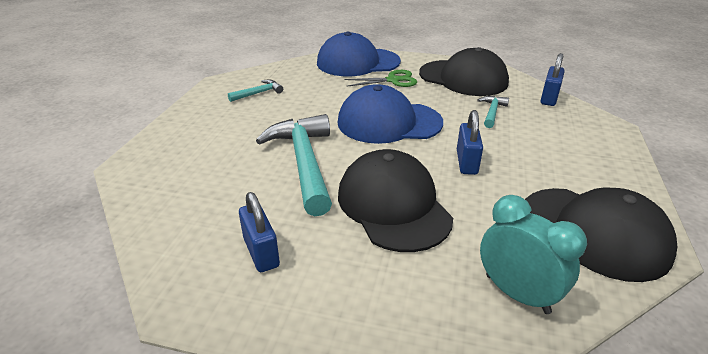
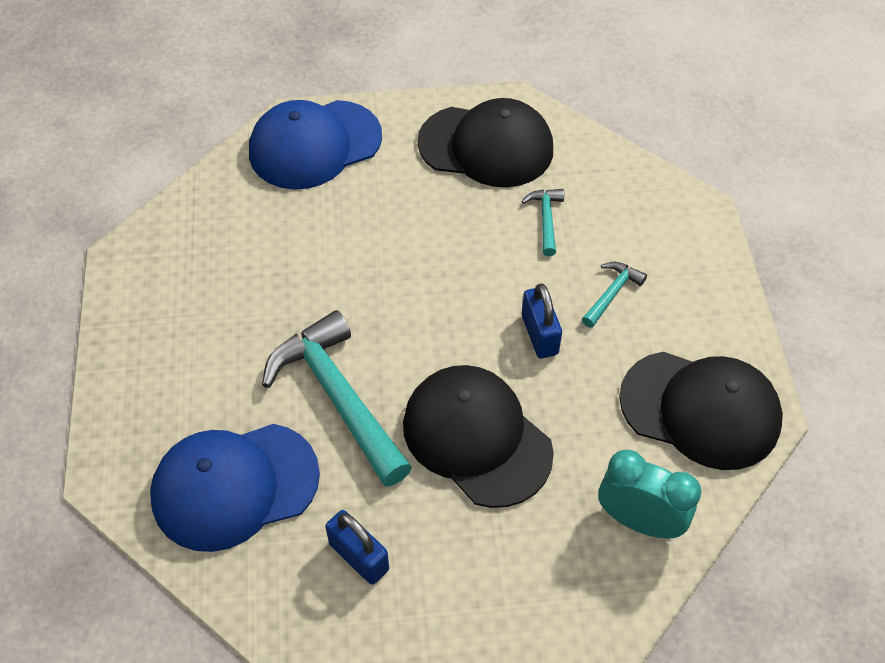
camera: 20 degrees left, 20 degrees up
turquoise hammer [228,80,283,102] -> turquoise hammer moved to [582,262,647,328]
blue cap [337,84,443,144] -> blue cap moved to [150,424,320,552]
green scissors [344,70,417,87] -> none
blue padlock [540,53,565,106] -> none

